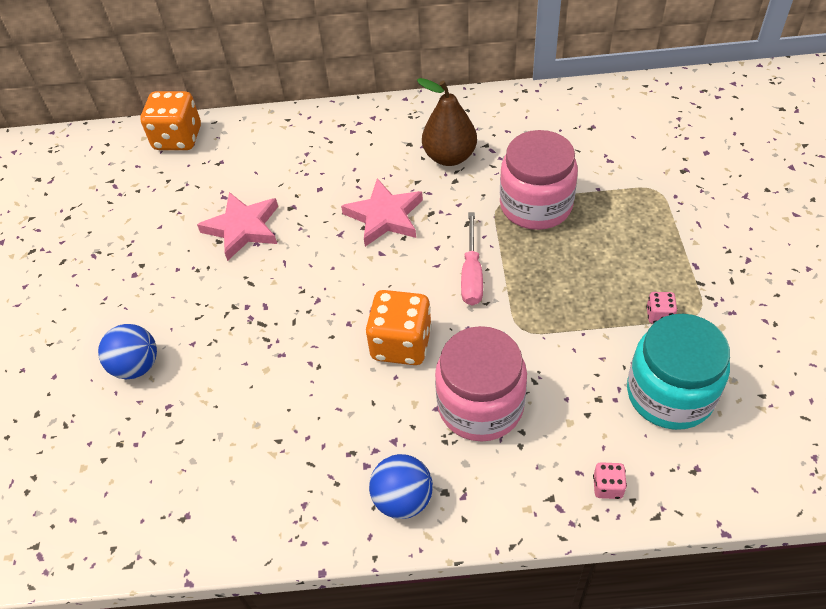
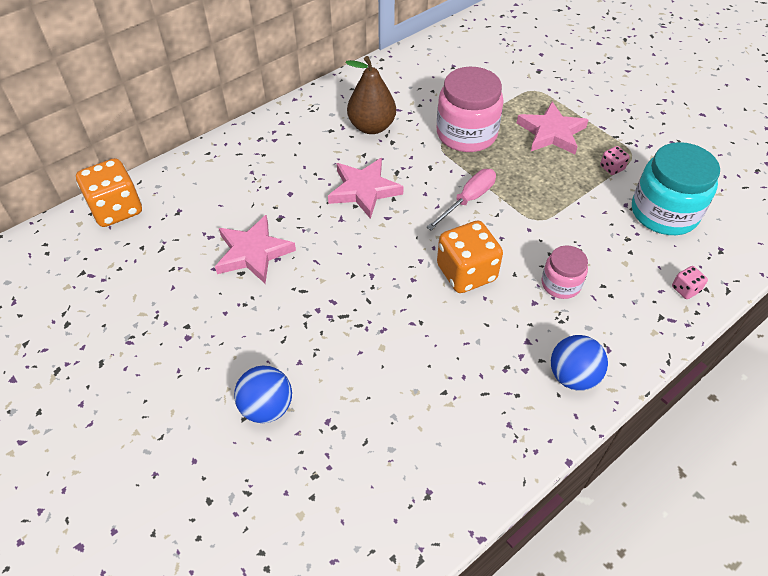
camera: 40 degrees left, 0 degrees up
pink jar [435,326,527,442] -> pink jar [541,245,588,299], size x0.55
pink screwdriver [461,212,483,306] -> pink screwdriver turned 105 degrees counterclockwise [426,169,496,230]
none -> pink star [517,102,588,154]

